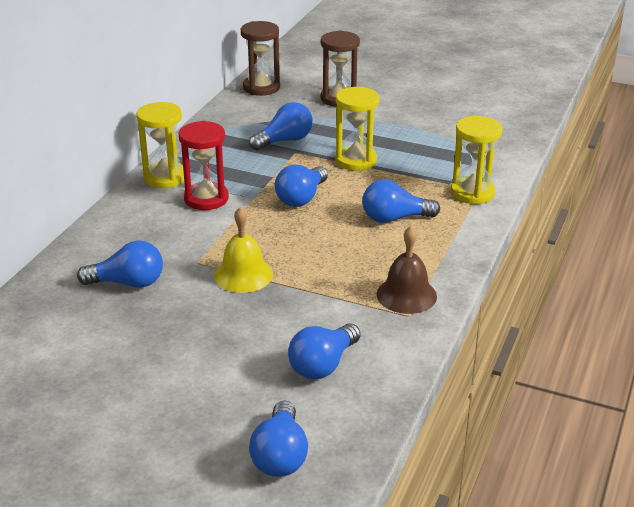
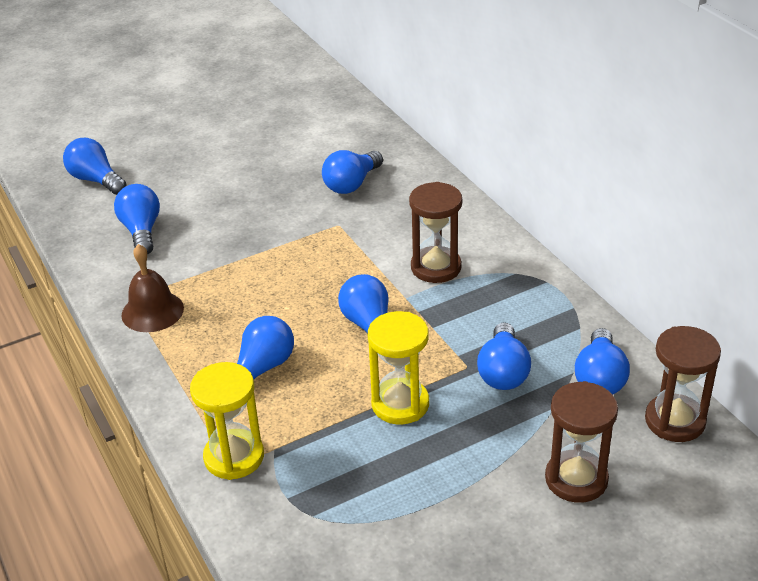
camera: 130 degrees right, 5 degrees up
yellow hourglass [137,102,184,188] -> none
red hourglass [178,121,229,210] -> brown hourglass [409,182,462,283]
yellow bell [214,207,273,293] -> none
none -> blue light bulb [575,328,630,395]

